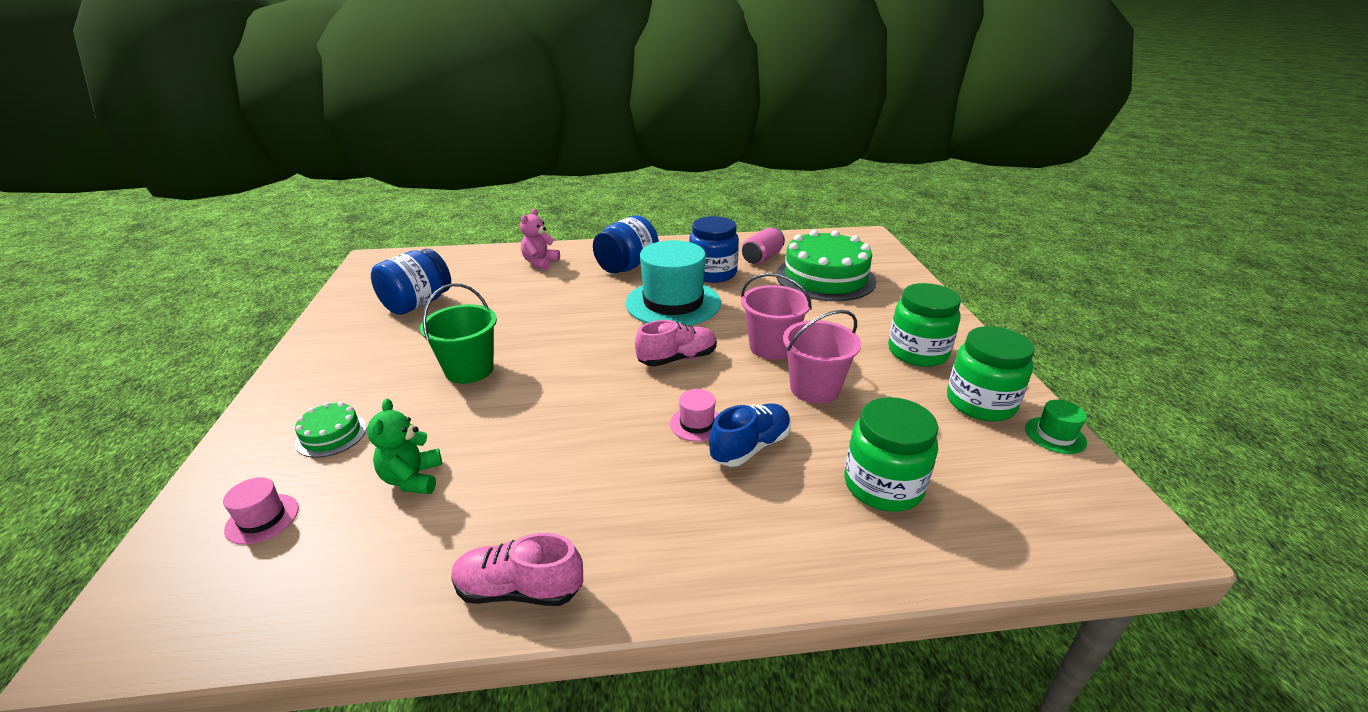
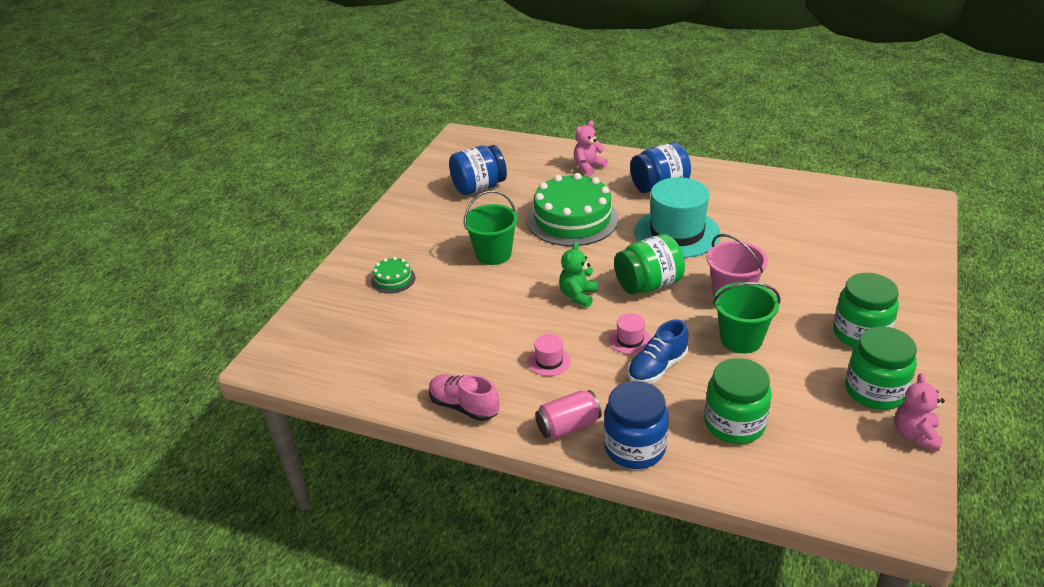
camera: 30 degrees right, 5 degrees up
pink hat [223,477,299,545] -> pink hat moved to [528,334,571,376]
green teddy bear [367,399,442,494] -> green teddy bear moved to [559,242,598,307]
pink shoe [635,320,717,367] -> green jar [614,234,685,295]
blue jar [689,216,739,283] -> blue jar moved to [604,381,669,469]
blue shoe [709,403,791,467] -> blue shoe turned 150 degrees clockwise [628,320,688,384]
pink can [742,228,785,265] -> pink can moved to [535,390,602,440]
green cake [776,230,877,301] -> green cake moved to [527,173,619,246]
pink bucket [783,310,861,404] -> green bucket [713,282,780,353]
green hat [1025,400,1087,454] -> pink teddy bear [895,373,945,451]

